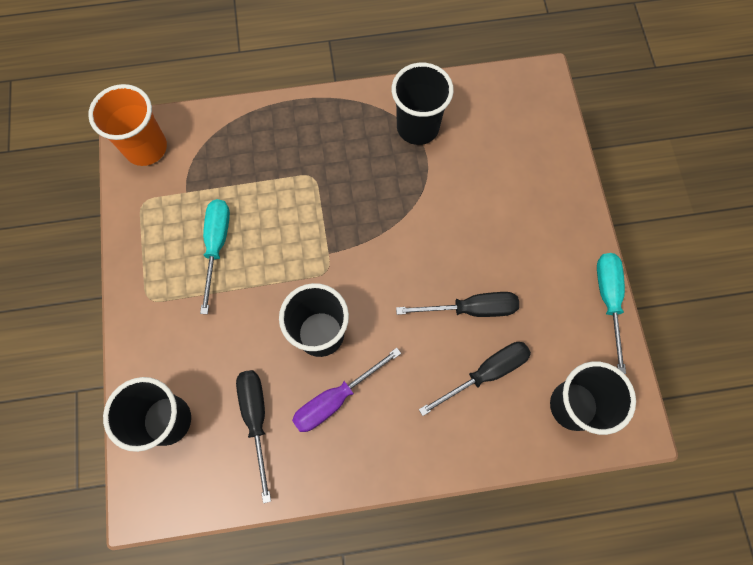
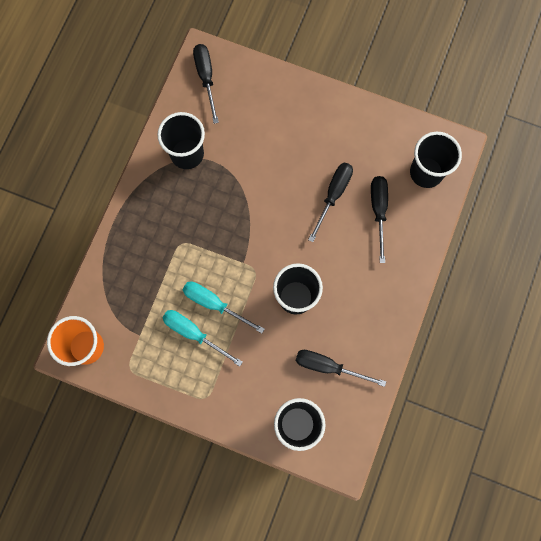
camera: 60 degrees left, 5 degrees up
purple screwdriver [292,348,401,432] -> none
turquoise screwdriver [597,253,626,374] -> turquoise screwdriver moved to [183,282,264,333]
none -> black screwdriver [193,44,219,124]

